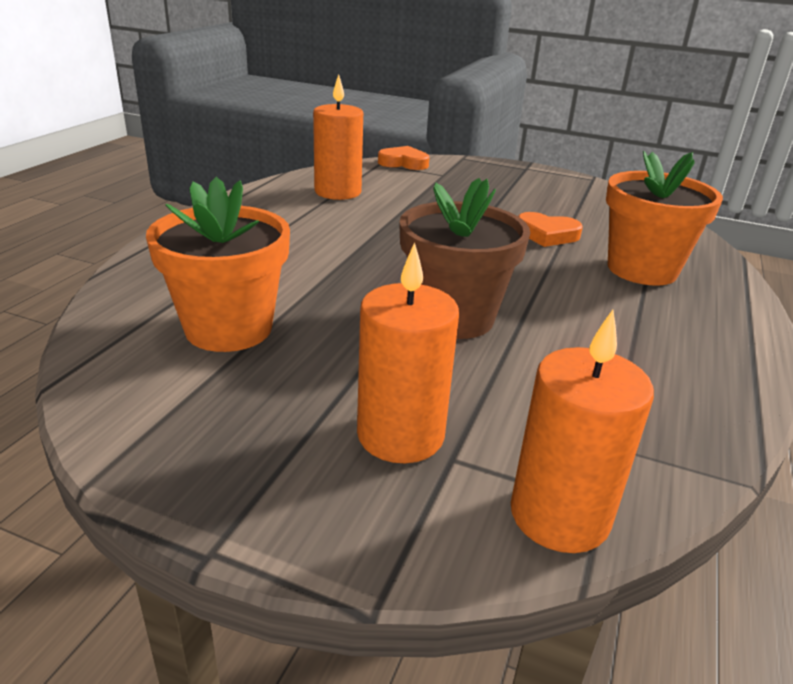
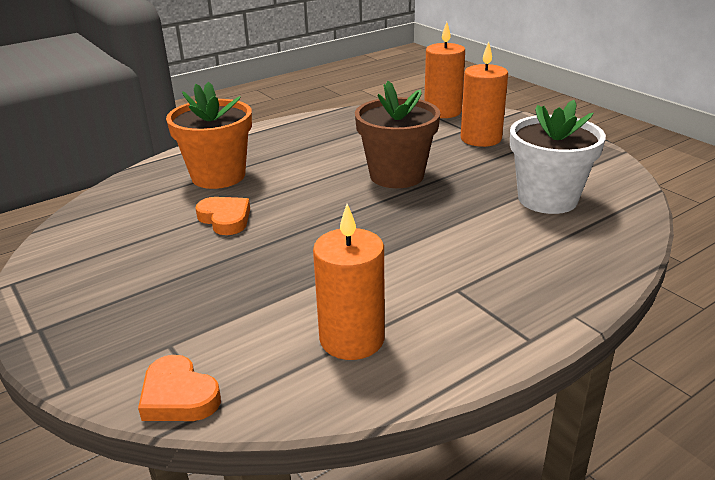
camera: 145 degrees left, 0 degrees up
orange flower pot [146,177,290,352] -> white flower pot [510,100,606,214]

